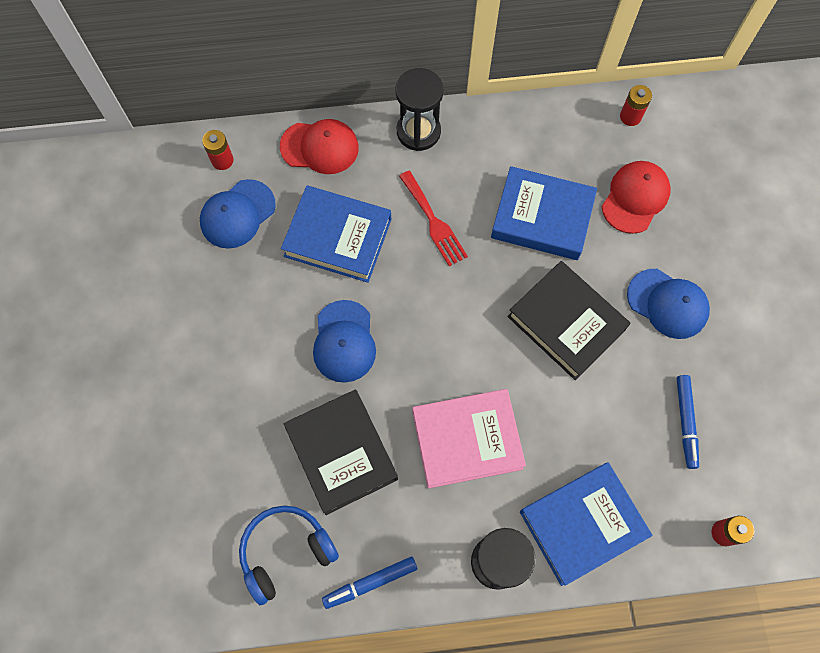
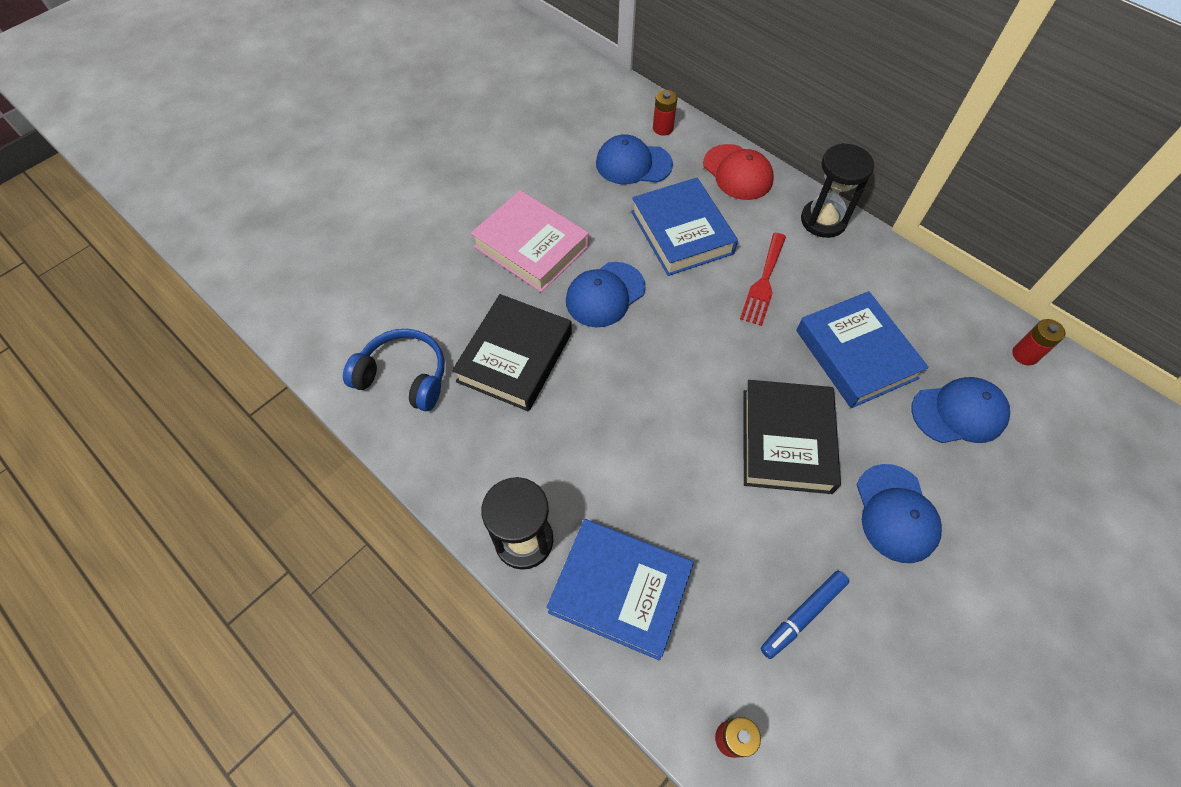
camera: 50 degrees right, 10 degrees down
blue marker [322,557,417,609] -> none
pink book [413,389,526,489] -> pink book moved to [471,190,589,292]
red cap [602,161,671,234] -> blue cap [911,377,1010,443]

